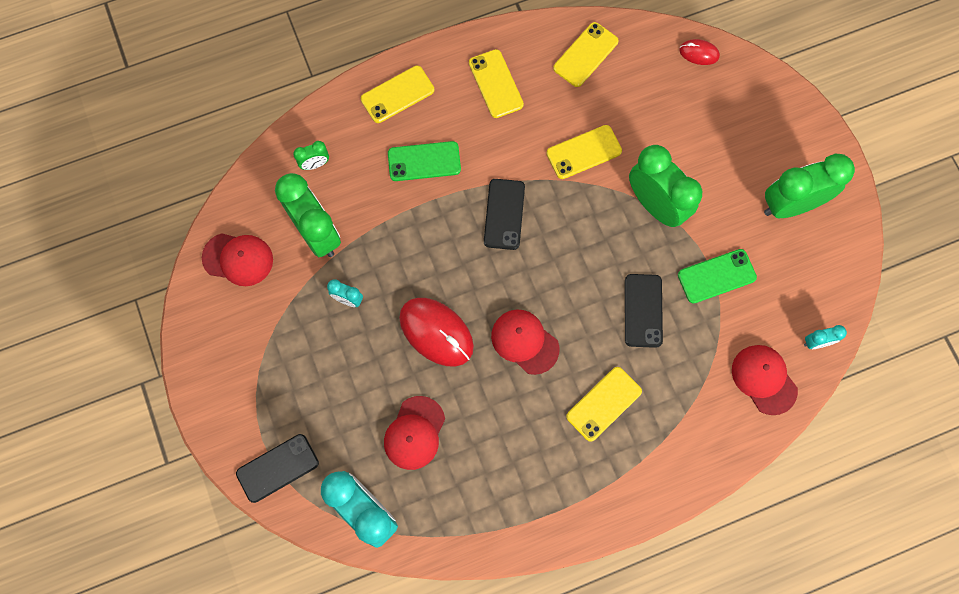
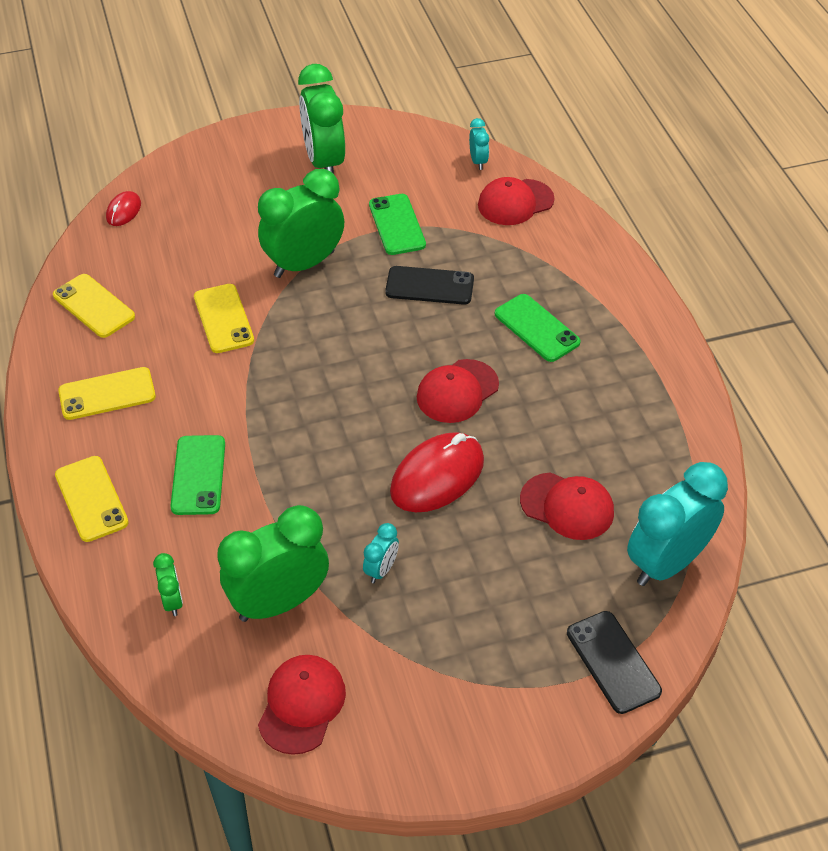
camera: 85 degrees left, 25 degrees down
black phone [484,179,525,250] -> none
yellow phone [566,367,642,442] -> green phone [495,294,581,362]

